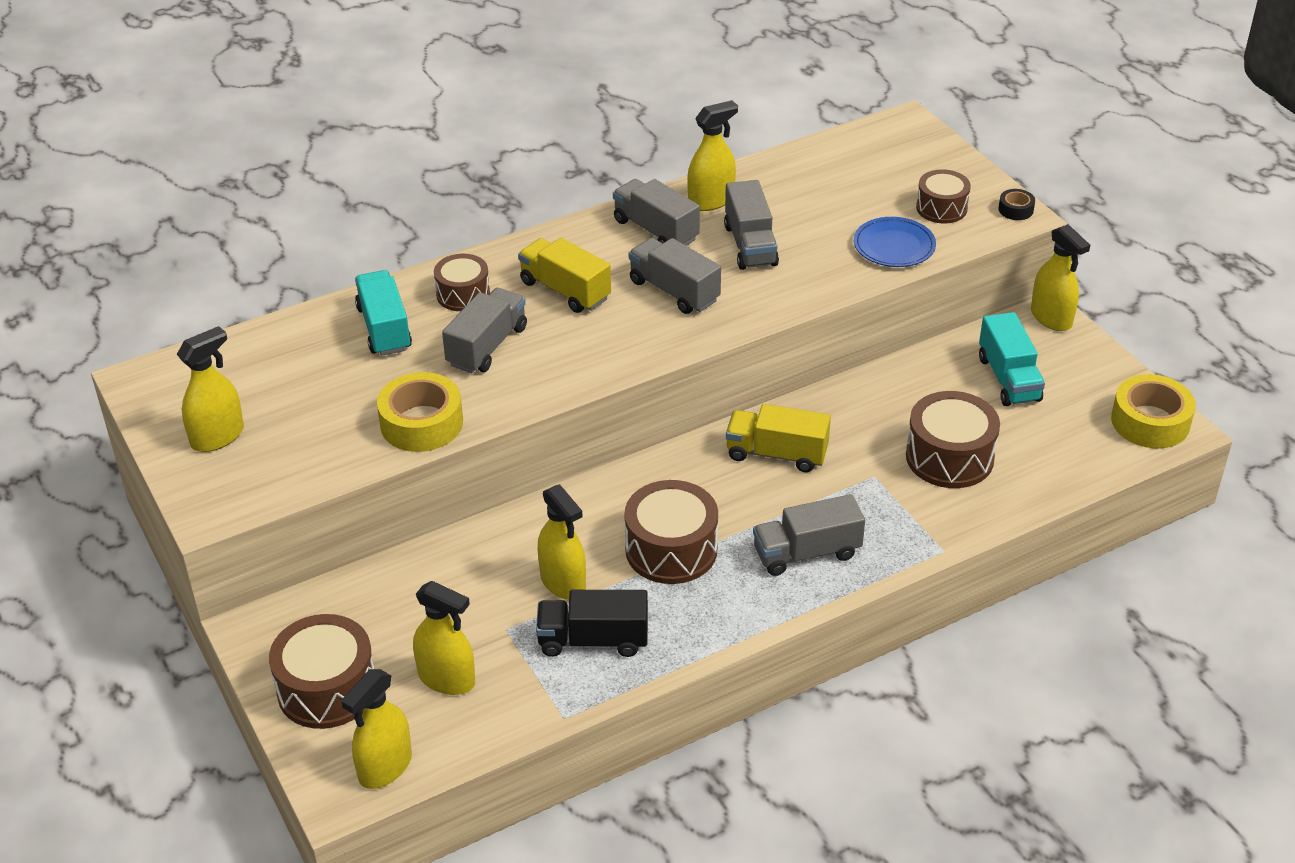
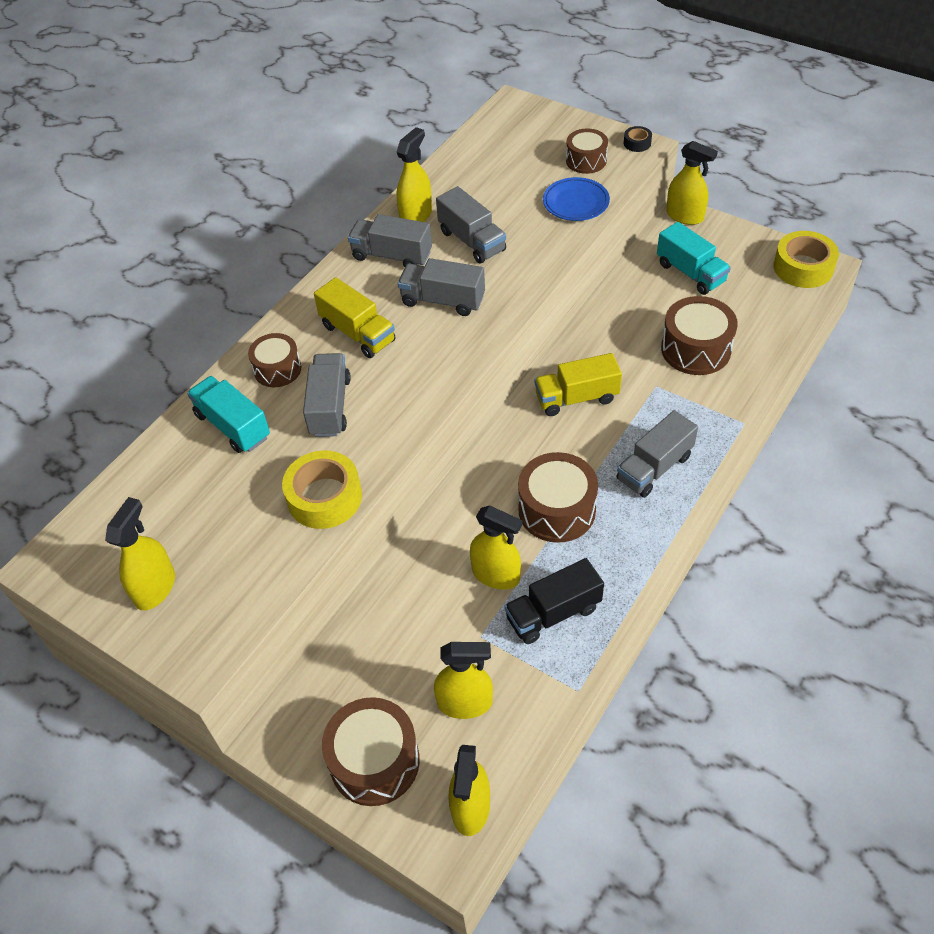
camera: 25 degrees left, 10 degrees up
yellow truck [518,238,611,313] -> yellow truck turned 150 degrees counterclockwise [314,277,396,358]

